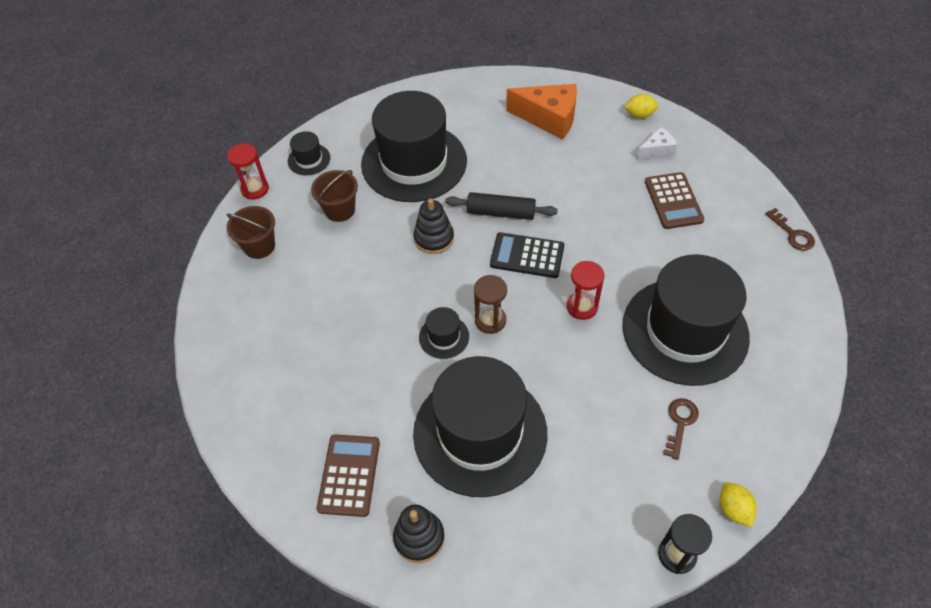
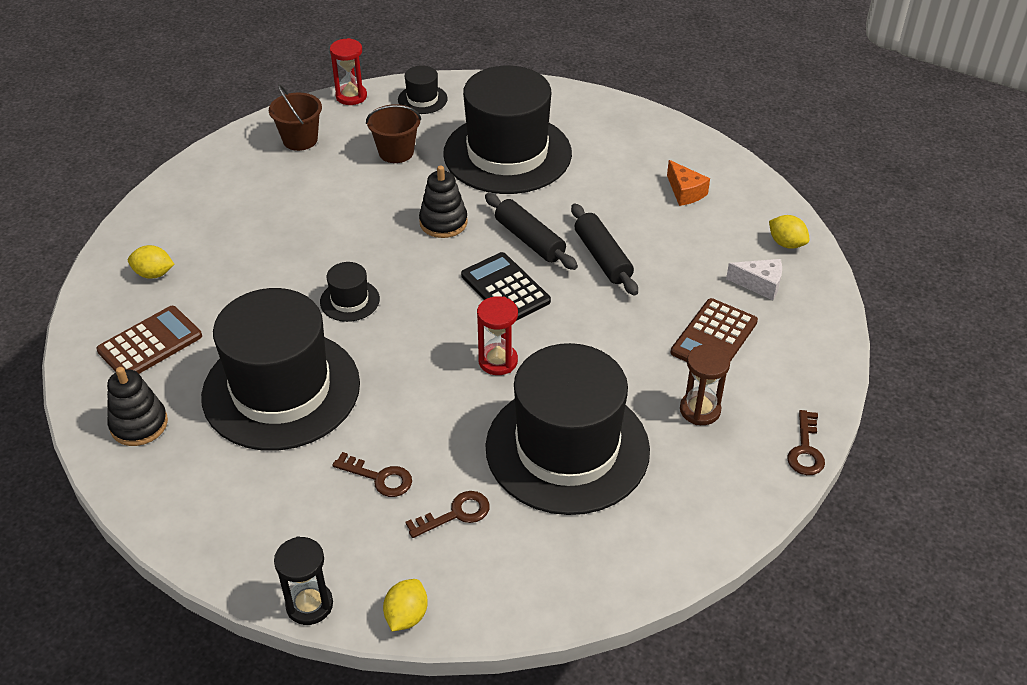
camera: 40 degrees right, 10 degrees down
brown hourglass [474,275,507,334] -> brown hourglass moved to [680,344,730,425]
orange cheese [506,84,577,140] -> orange cheese [667,160,710,206], size x0.54
none -> yellow lemon [128,245,174,279]
none -> brown key [332,452,412,497]
none -> black rolling pin [571,203,638,296]

